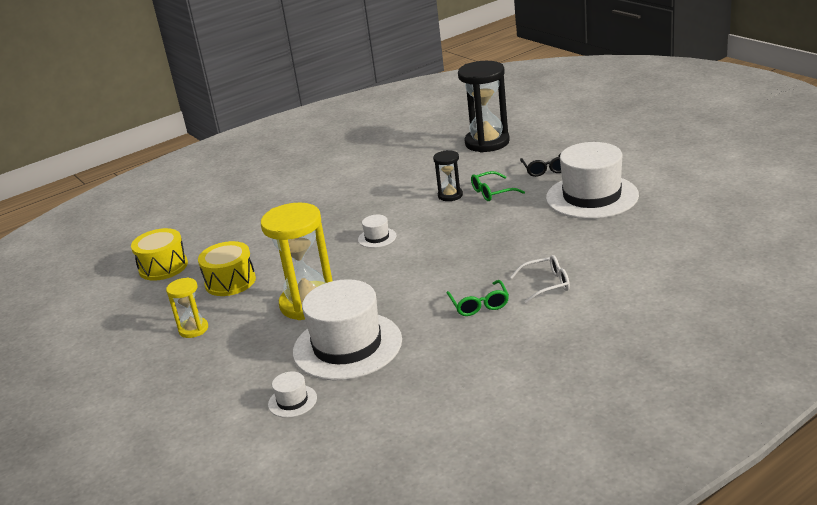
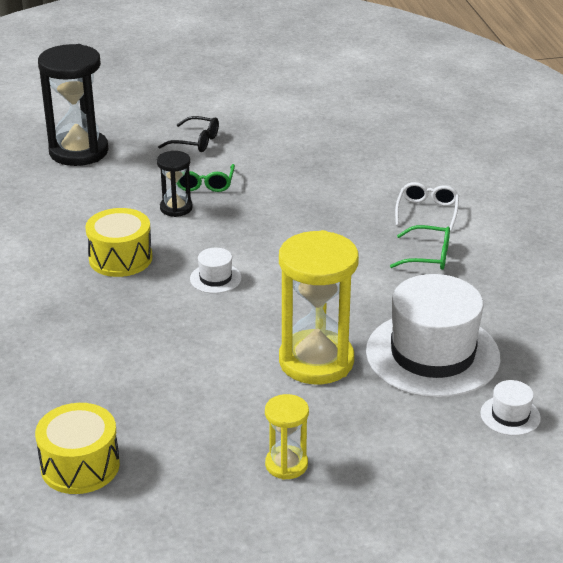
camera: 70 degrees left, 5 degrees up
yellow drum [198,241,256,296] -> yellow drum moved to [85,208,153,277]
white hat [546,142,639,219] -> none

